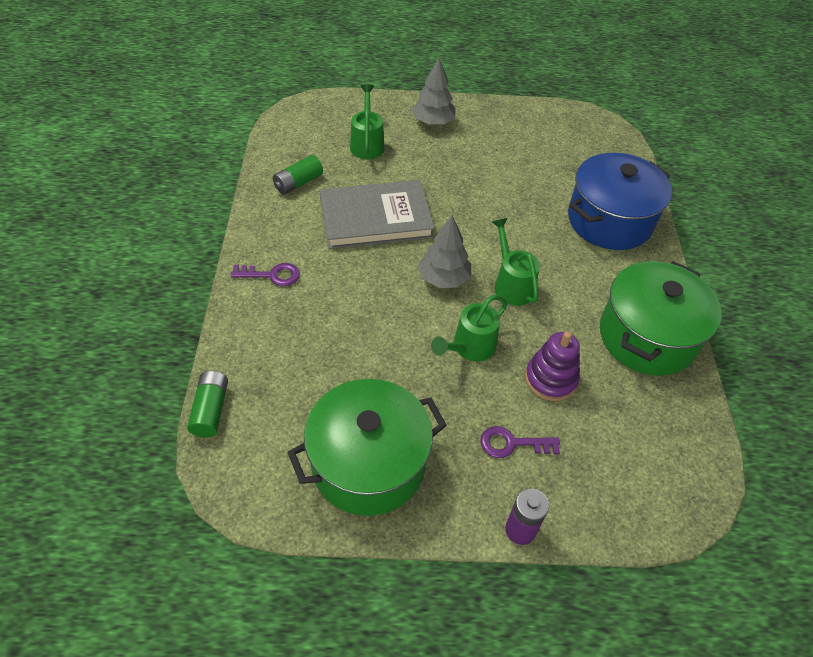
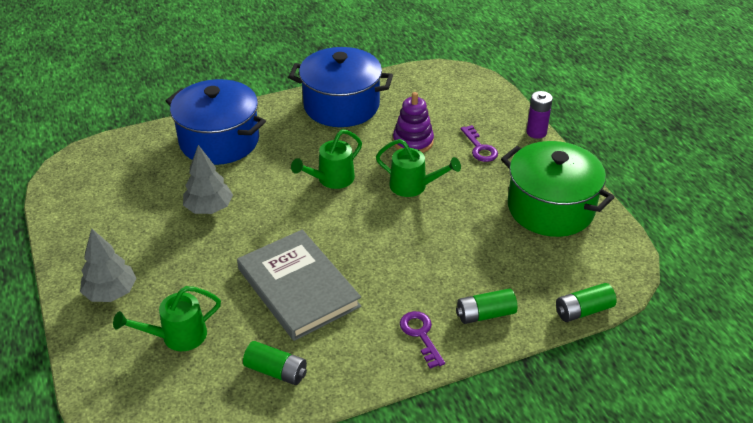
camera: 110 degrees left, 10 degrees down
grey tree [418,215,471,288] -> grey tree moved to [183,145,233,214]
green pot [600,261,722,376] -> blue pot [288,47,393,127]
none -> green battery [456,289,517,324]

